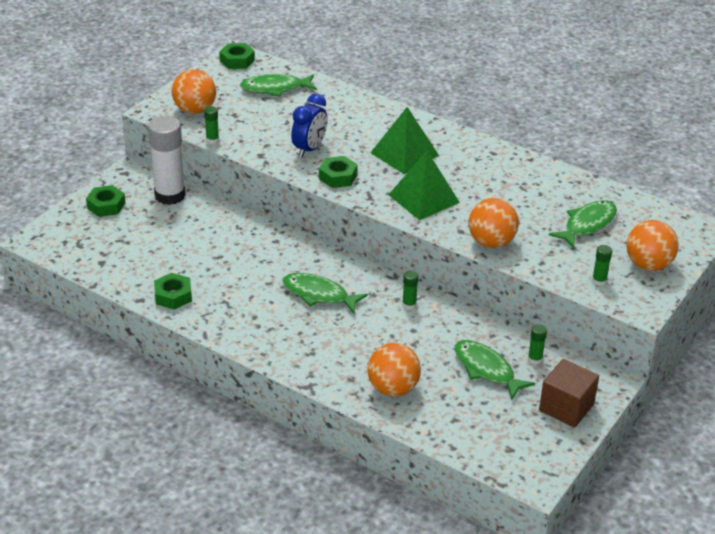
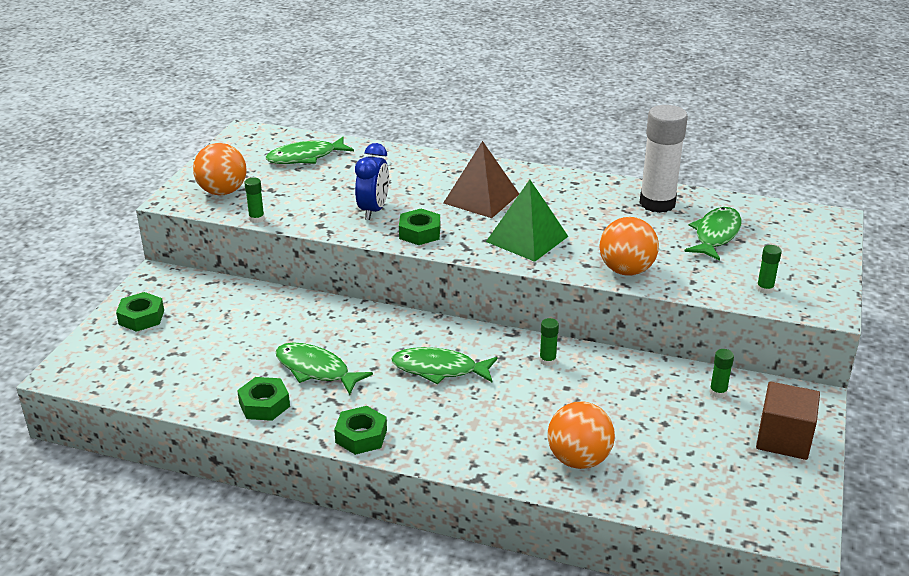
camera: 15 degrees left, 5 degrees down
white glue stick [148,116,186,205] -> white glue stick moved to [639,105,688,213]
green nut [219,43,255,69] -> green nut moved to [334,406,387,455]
green pyramid [370,107,439,174] -> brown pyramid [443,141,519,218]
green fish [455,340,535,399] -> green fish moved to [275,343,373,395]
orange ball [626,220,679,271] -> none

